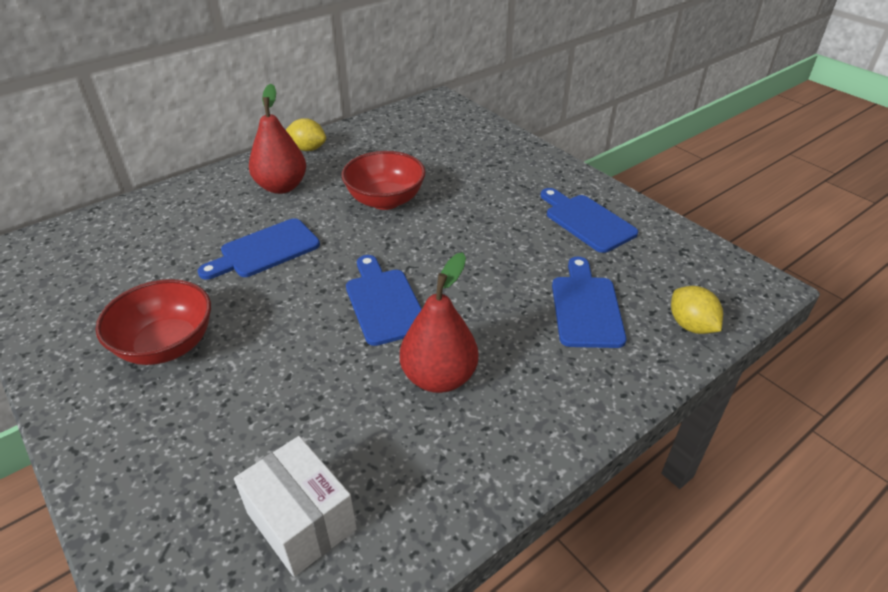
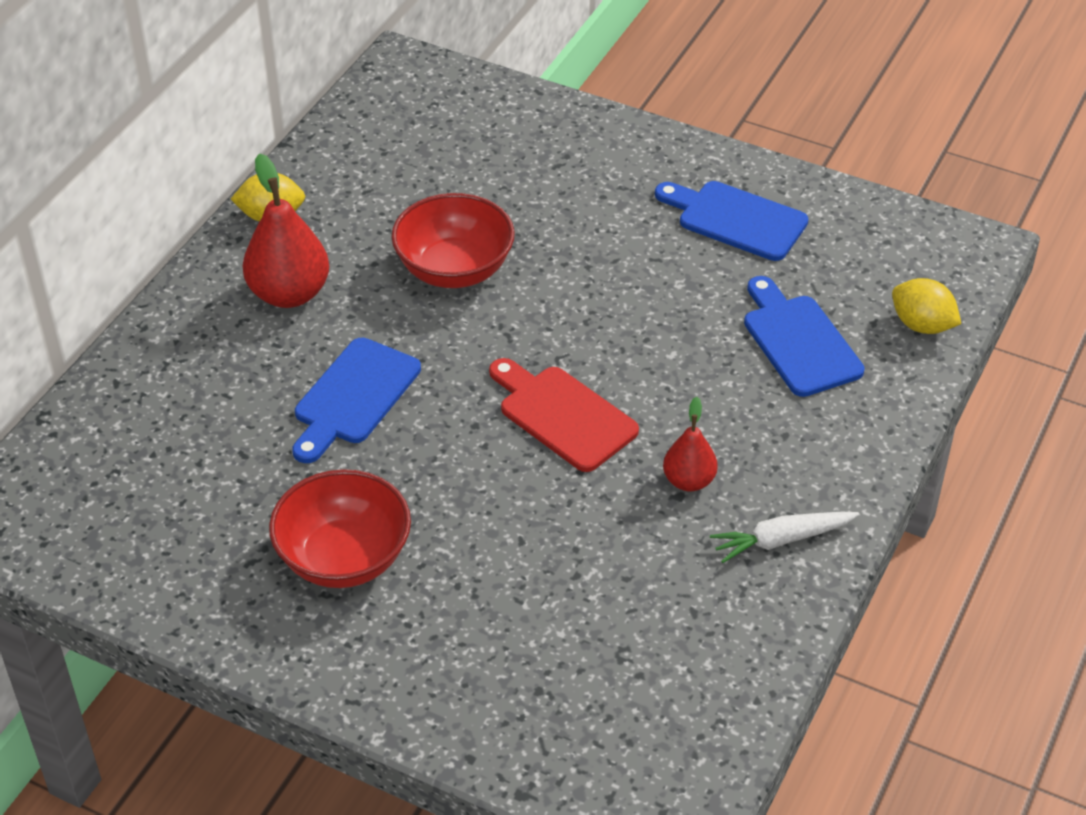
camera: 25 degrees left, 5 degrees up
white box [234,436,357,577] -> none
blue cutting board [346,255,422,346] -> red cutting board [489,358,639,472]
red pear [400,252,478,393] -> red pear [663,397,718,491], size x0.58
none -> white carrot [710,512,859,563]

